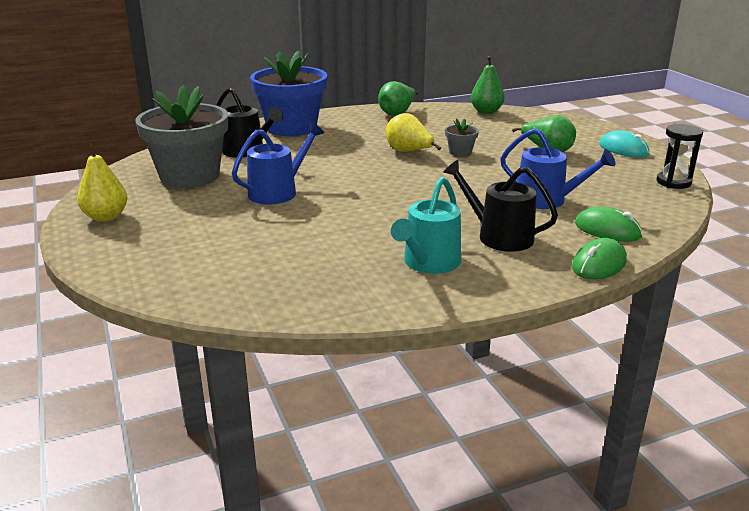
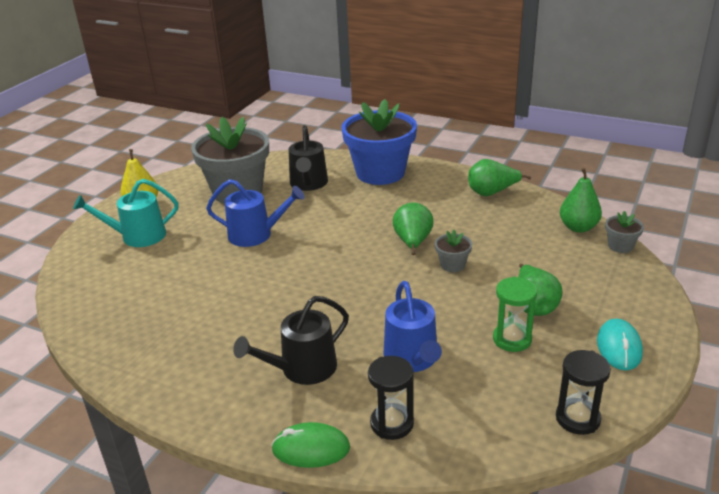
camera: 50 degrees right, 5 degrees up
yellow pear [386,113,441,152] -> green pear [393,203,433,255]
turquoise watering can [391,177,461,274] -> turquoise watering can moved to [73,179,178,247]
black watering can [443,160,558,252] -> black watering can turned 120 degrees counterclockwise [233,296,349,385]
green mouse [575,206,642,242] -> black hourglass [368,356,414,440]
none -> green hourglass [493,277,537,352]
none -> grey flower pot [605,211,644,253]

